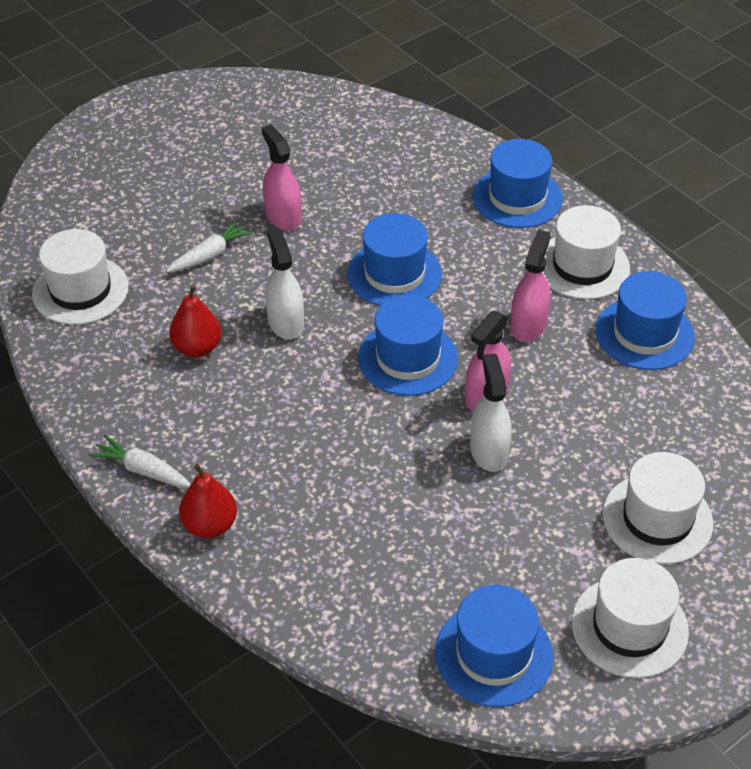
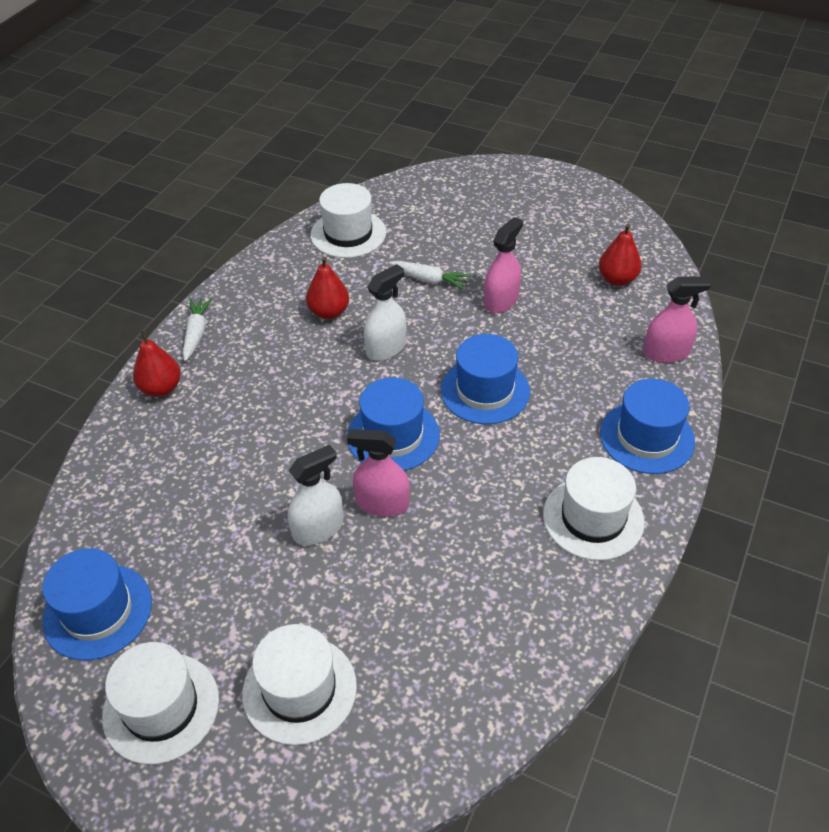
camera: 65 degrees right, 0 degrees up
pink spray bottle [510,229,551,342] -> pink spray bottle moved to [643,277,711,363]
blue hat [596,271,695,370] -> none
none -> red pear [599,224,642,286]

